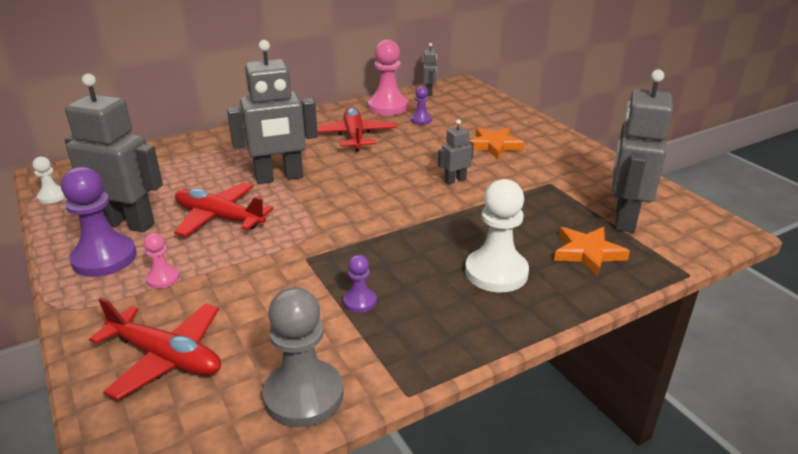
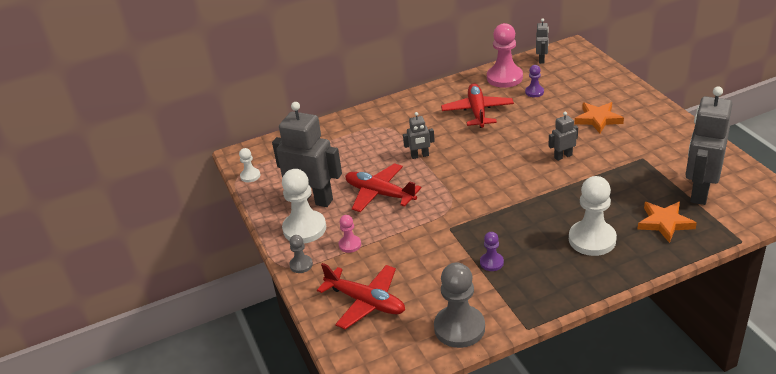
camera: 10 degrees right, 5 degrees up
purple pawn [61,167,137,277] -> white pawn [282,169,326,243]
grey robot [227,40,318,184] -> grey robot [403,112,435,159], size x0.47
none -> grey pawn [289,235,313,273]

